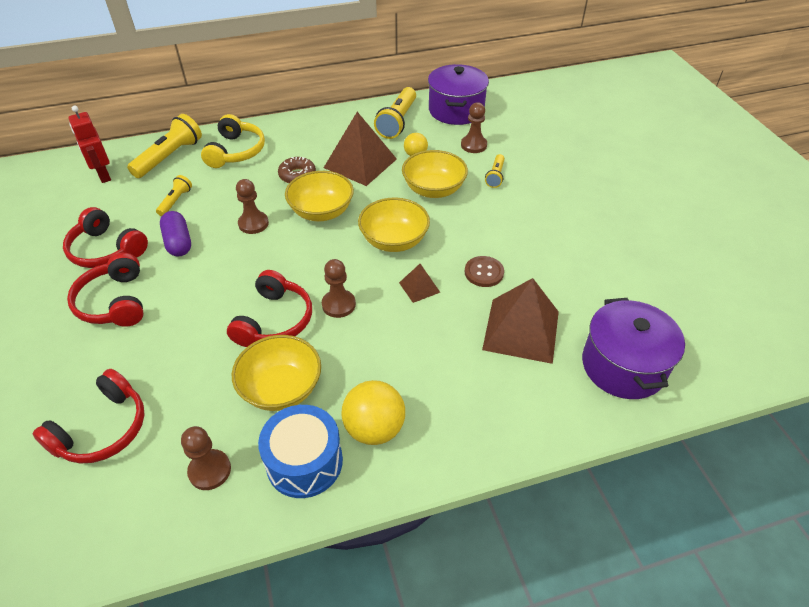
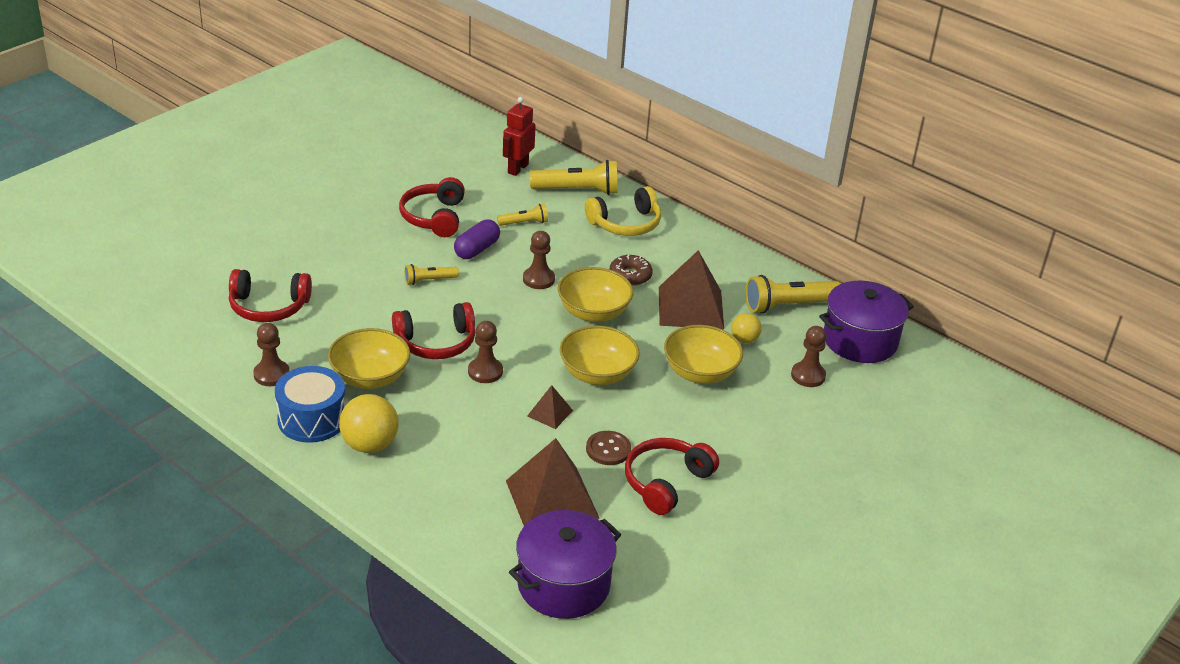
camera: 55 degrees right, 10 degrees down
red headphones [67,253,143,327] -> red headphones moved to [625,438,719,515]
yellow flashlight [485,154,505,188] -> yellow flashlight moved to [404,264,459,285]

